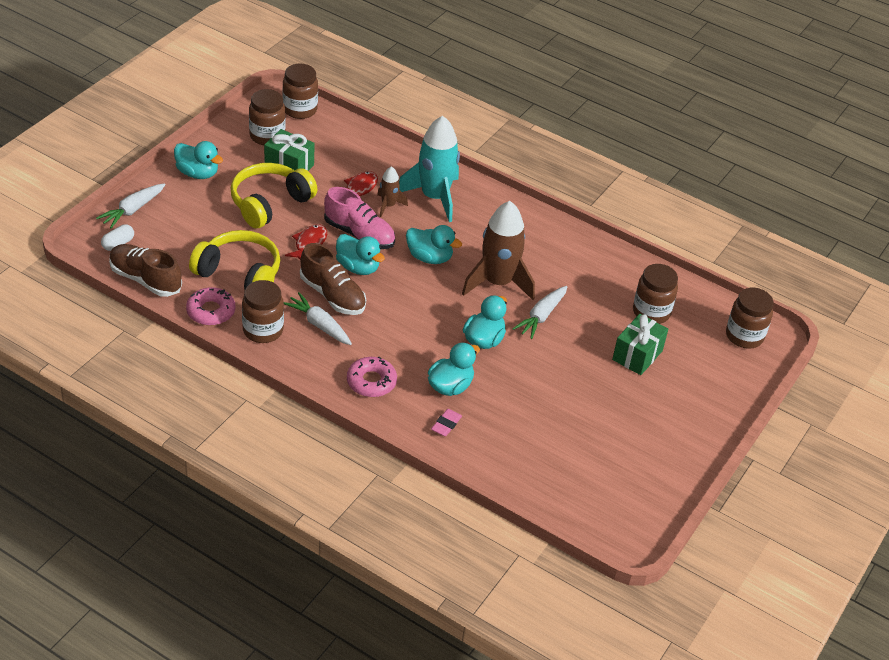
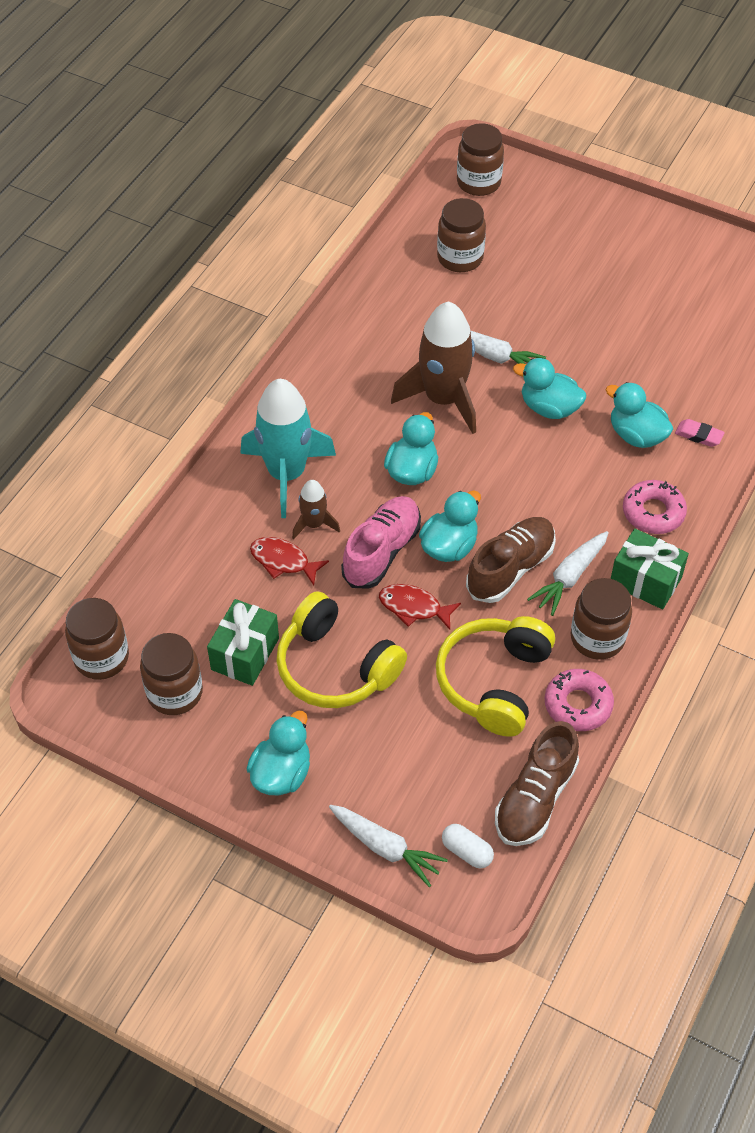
camera: 90 degrees left, 10 degrees up
green gift [612,314,668,375] -> green gift moved to [611,528,689,609]

